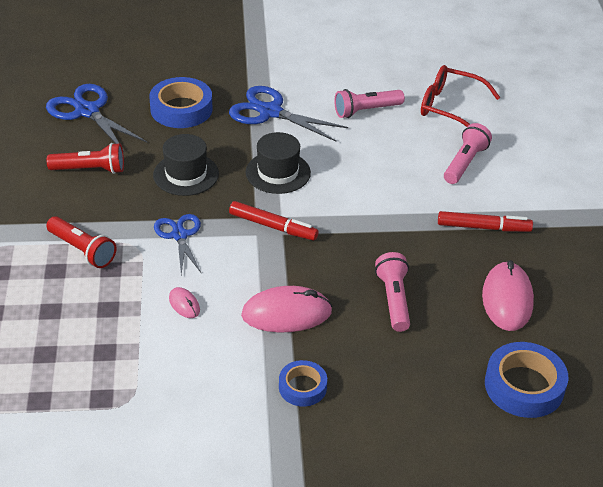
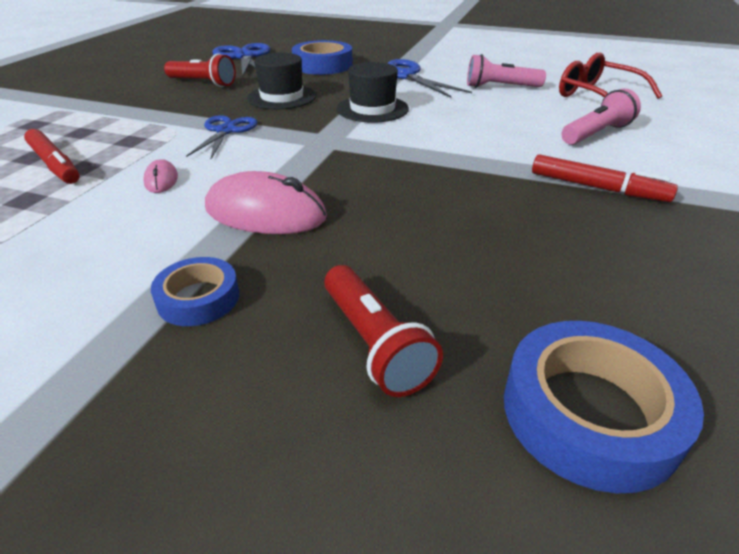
camera: 25 degrees right, 5 degrees down
red flashlight [46,216,117,268] -> red flashlight moved to [324,265,443,397]
red marker [229,201,319,241] -> red marker moved to [24,129,80,184]
pink flashlight [375,252,410,332] -> none
pink mouse [482,260,534,331] -> none

